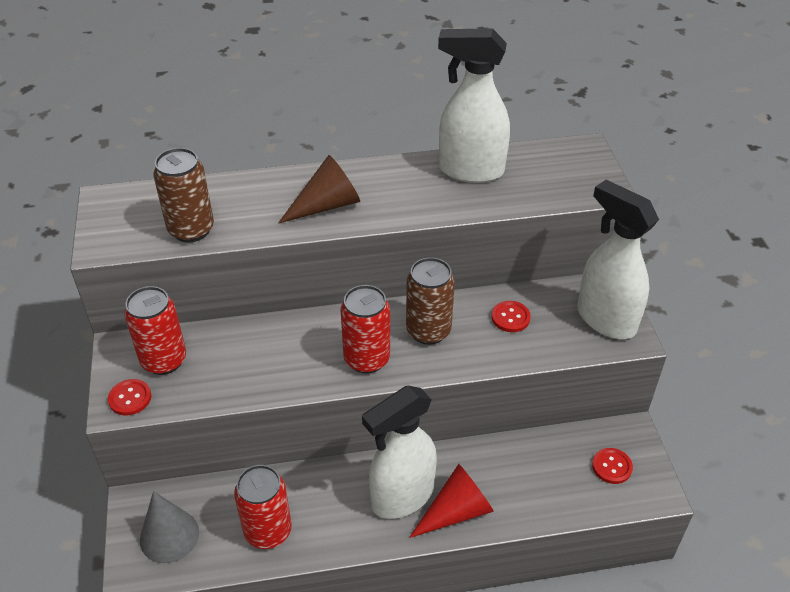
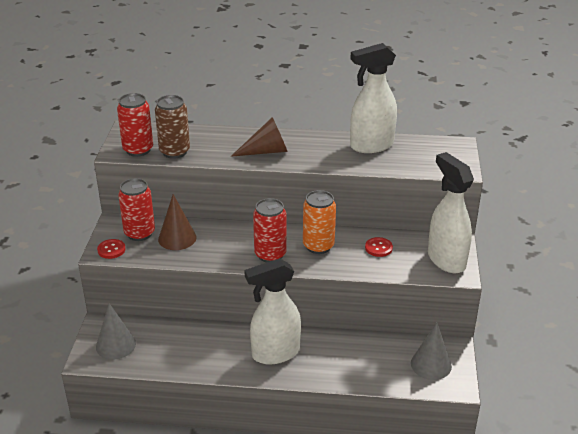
camera: 15 degrees right, 10 degrees down
red can [234,465,292,549] -> red can moved to [117,93,153,157]
brown can [406,257,455,345] -> orange can [303,190,336,254]
red cone [409,464,494,538] -> none
white spray bottle [438,29,510,183] -> white spray bottle turned 45 degrees counterclockwise [350,43,397,153]
red button [592,448,633,484] -> grey cone [411,323,452,380]
none -> brown cone [158,194,197,250]

